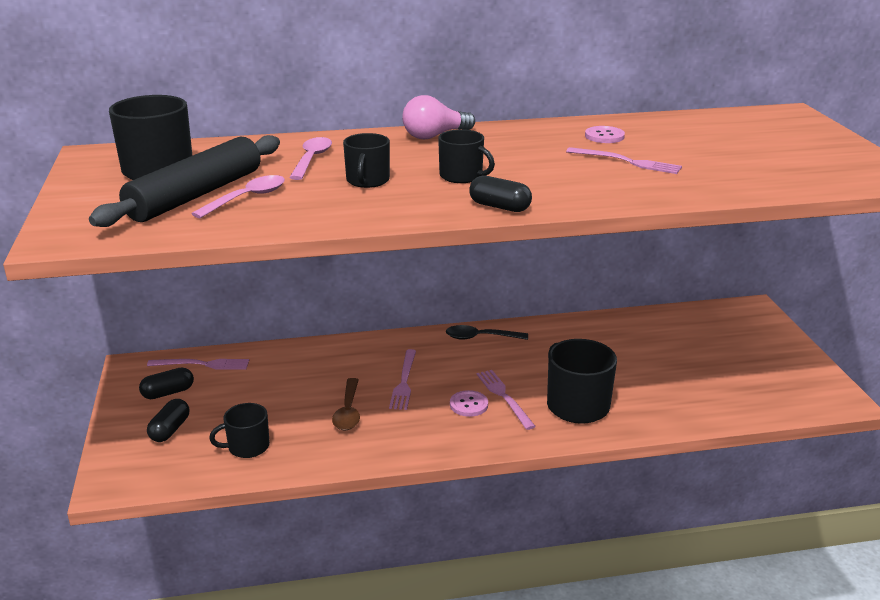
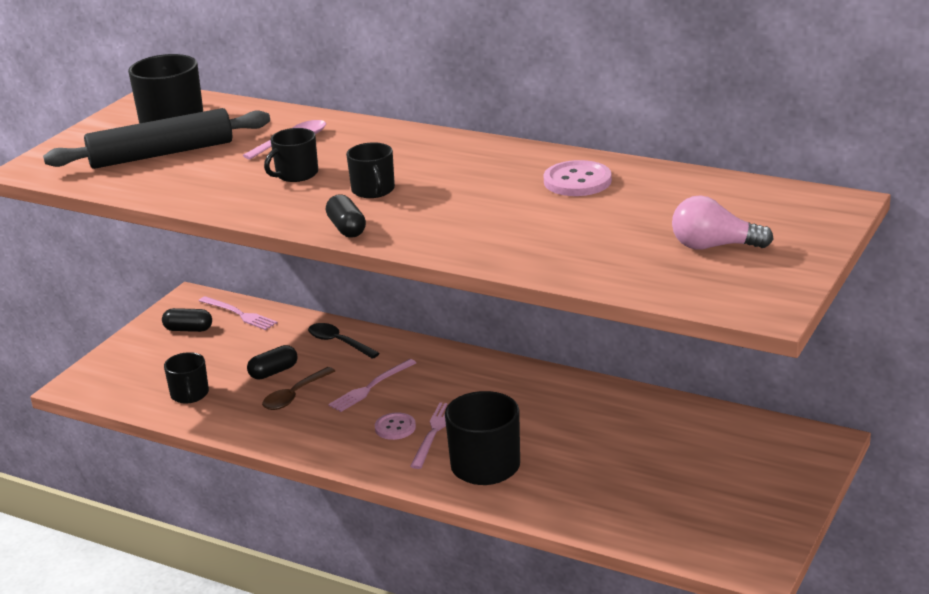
camera: 40 degrees right, 0 degrees up
black capsule [147,399,189,442] -> black capsule moved to [247,345,298,380]
pink spoon [191,175,285,218] -> none
black mug [209,403,270,458] -> black mug turned 120 degrees counterclockwise [164,352,209,403]
pink light bulb [402,95,475,139] -> pink light bulb moved to [672,195,773,250]
black spoon [446,325,528,340] -> black spoon moved to [308,323,380,359]
pink fork [566,147,682,174] -> none
pink button [585,126,625,143] -> pink button [544,160,612,196], size x1.52

